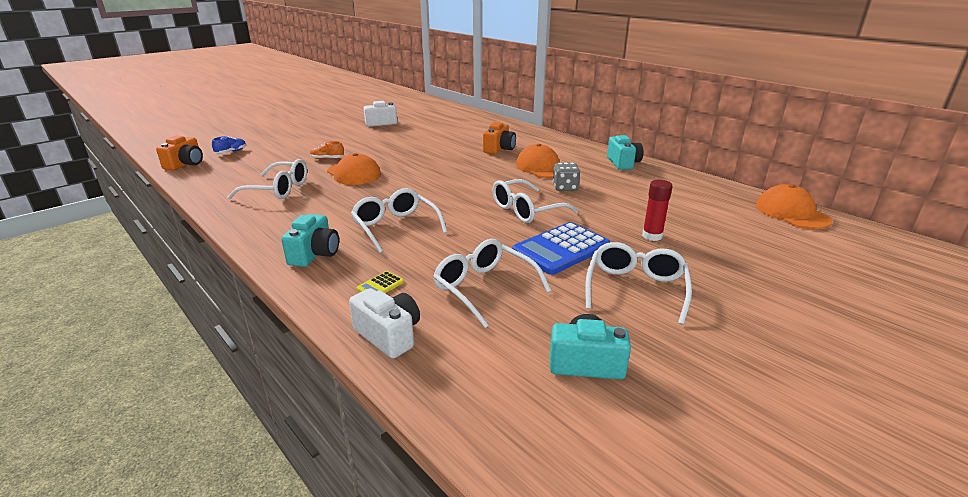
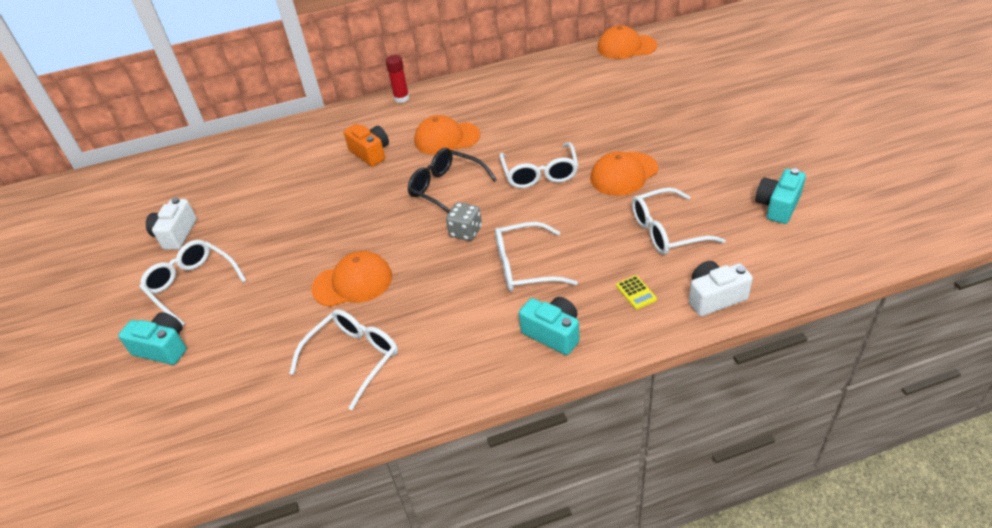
camera: 60 degrees left, 15 degrees up
orange camera [156,136,203,170] -> none
blue shoe [212,136,246,154] -> none
orange shoe [310,141,344,159] -> none
blue calculator [512,222,610,275] -> orange cap [590,152,658,196]
grey dice [553,163,580,191] -> grey dice moved to [446,202,482,241]
white glasses [585,242,692,325] -> white glasses moved to [140,240,247,326]
turquoise camera [607,135,644,170] -> turquoise camera moved to [118,312,187,365]
red glue stick [642,180,673,241] -> red glue stick moved to [386,55,409,103]
none -> black glasses [408,148,497,213]

